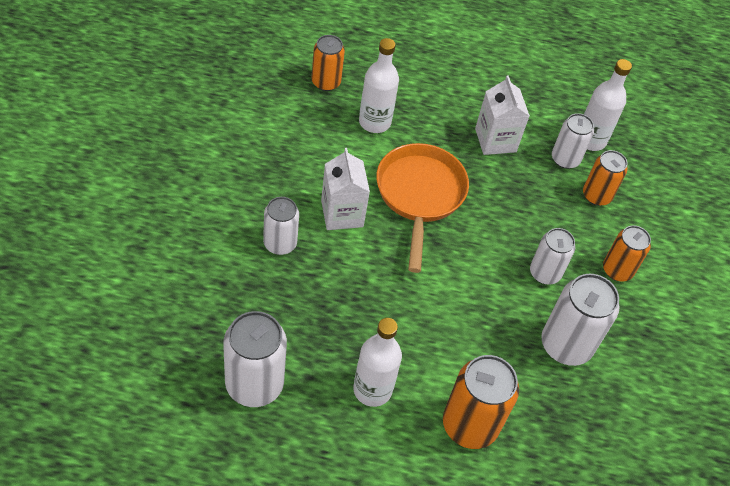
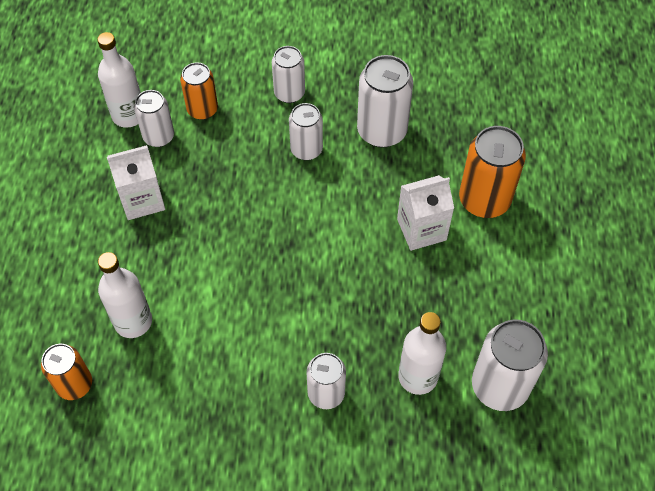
camera: 90 degrees left, 5 degrees up
white carton [321,148,370,230] -> white carton moved to [397,175,454,251]
white bottle [353,318,402,407] -> white bottle moved to [398,312,446,395]
orange pan [376,143,469,273] -> none
orange can [603,225,651,281] -> white can [272,46,305,103]

